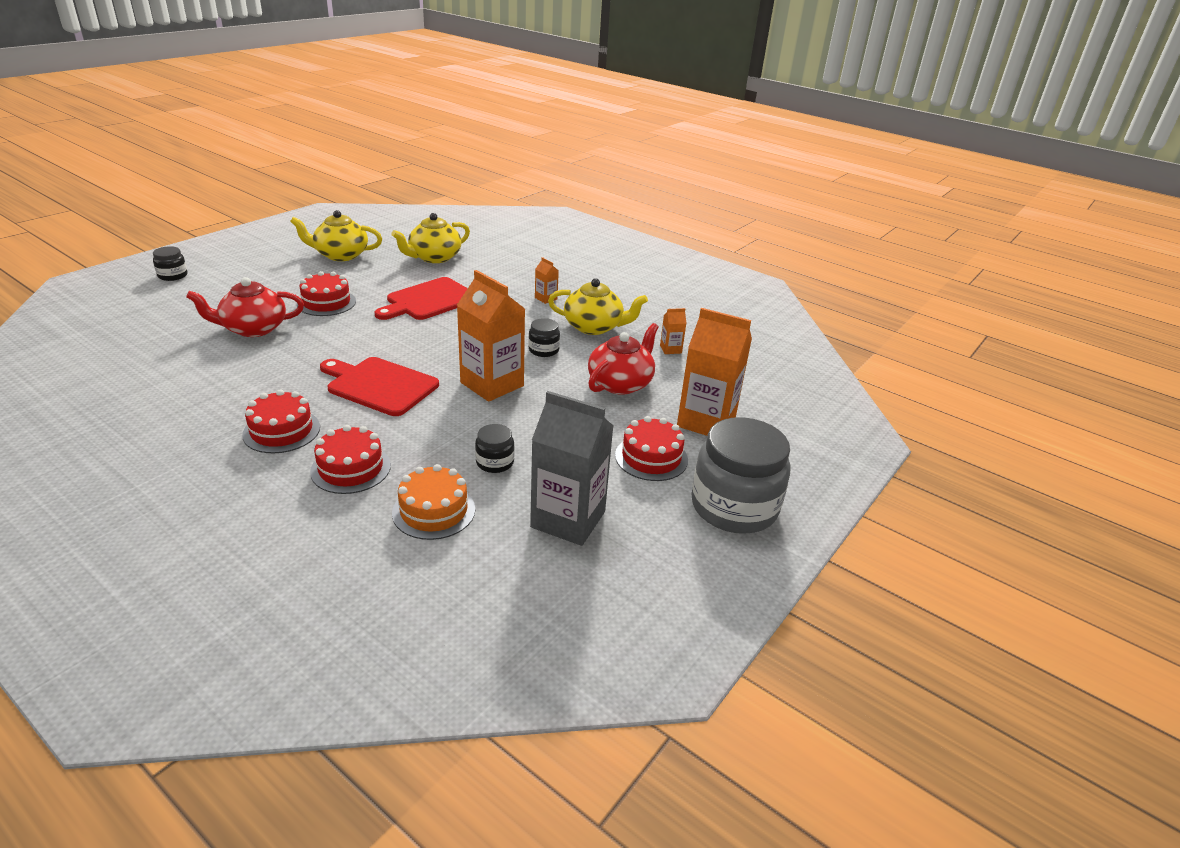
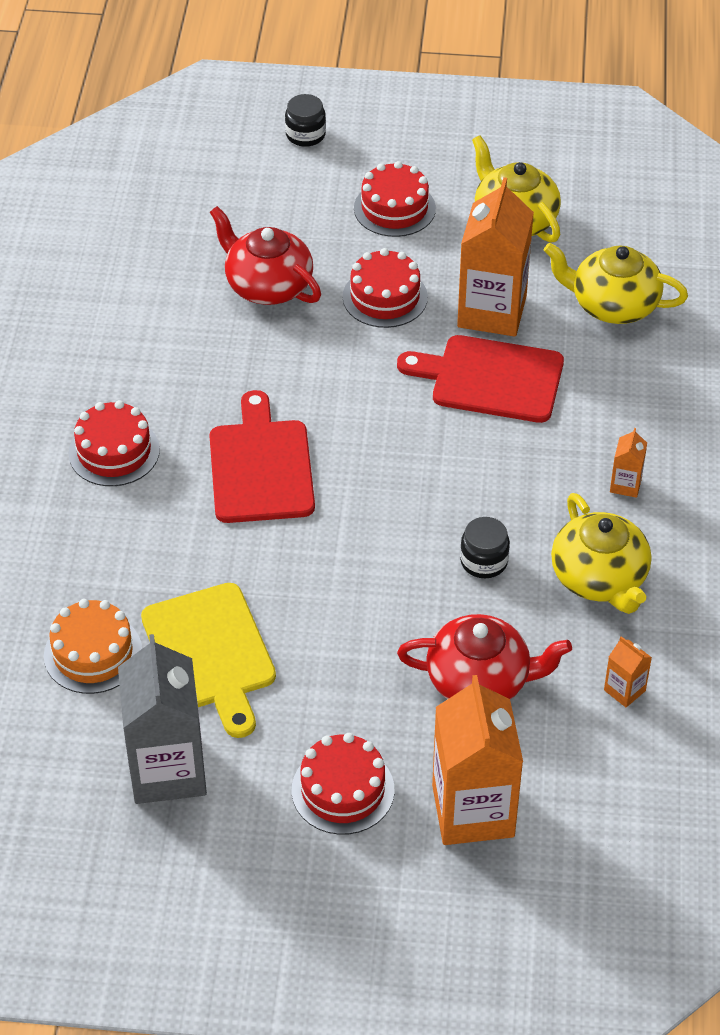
camera: 60 degrees right, 15 degrees up
red cake [310,425,391,494] -> red cake moved to [354,161,436,237]
orange carton [457,270,525,402] -> orange carton moved to [457,177,534,337]
black jar [475,424,515,473] -> yellow cutting board [141,583,276,738]
grey jar [692,417,791,534] -> none

